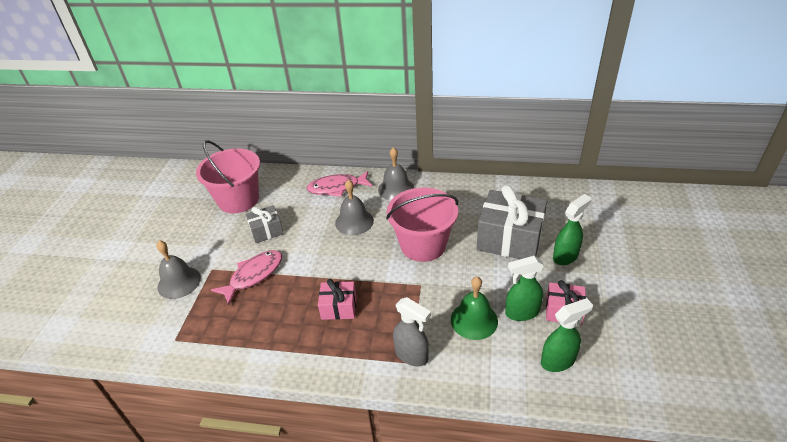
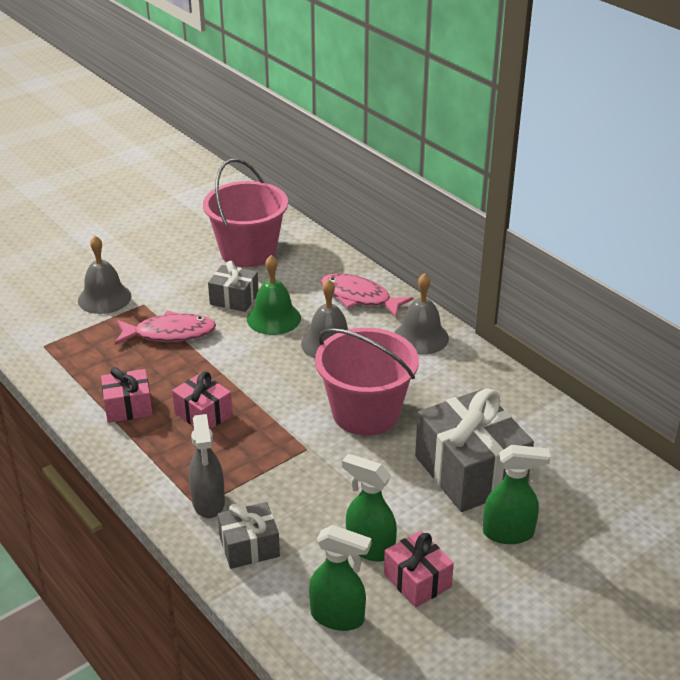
camera: 40 degrees right, 5 degrees down
green bell [451,277,498,340] -> green bell moved to [247,255,301,335]
none -> pink gift [101,367,153,423]
none -> grey gift [218,502,280,569]

